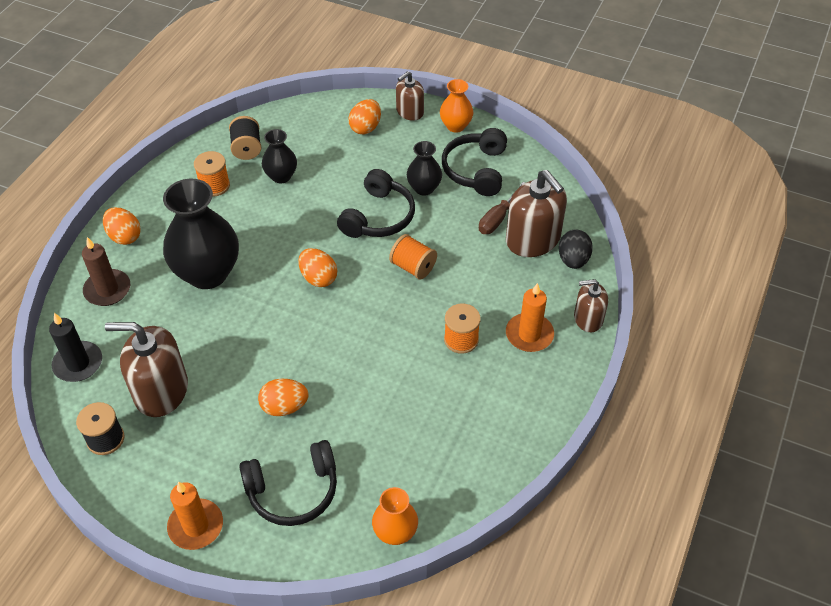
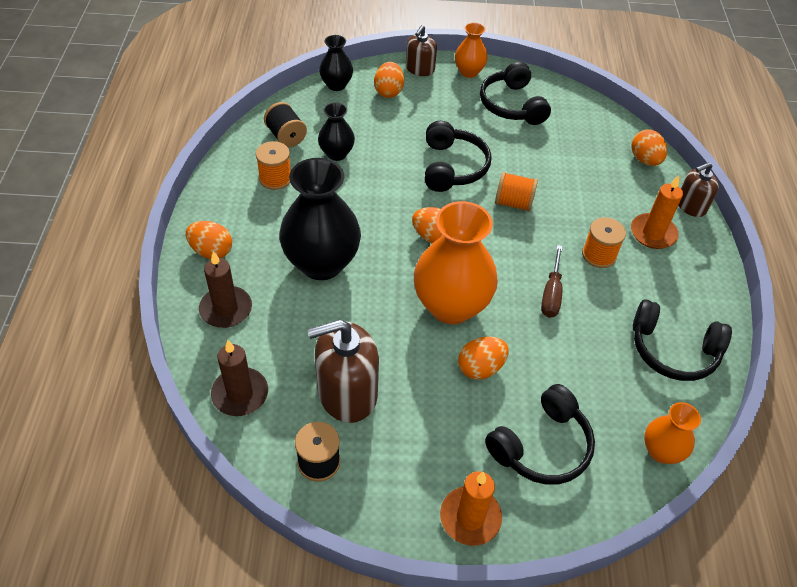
camera: 25 degrees left, 0 degrees up
black candle [49,313,102,382] -> brown candle [211,340,268,416]
black vase [407,141,442,196] -> black vase moved to [319,35,353,91]
brown screwdriver [479,182,525,234] -> brown screwdriver moved to [541,245,563,318]
brown soap dispenser [506,170,567,257] -> none
black egg [559,230,593,269] -> orange egg [632,129,667,166]
none -> orange vase [414,201,498,324]
none -> black headphones [633,299,732,381]

